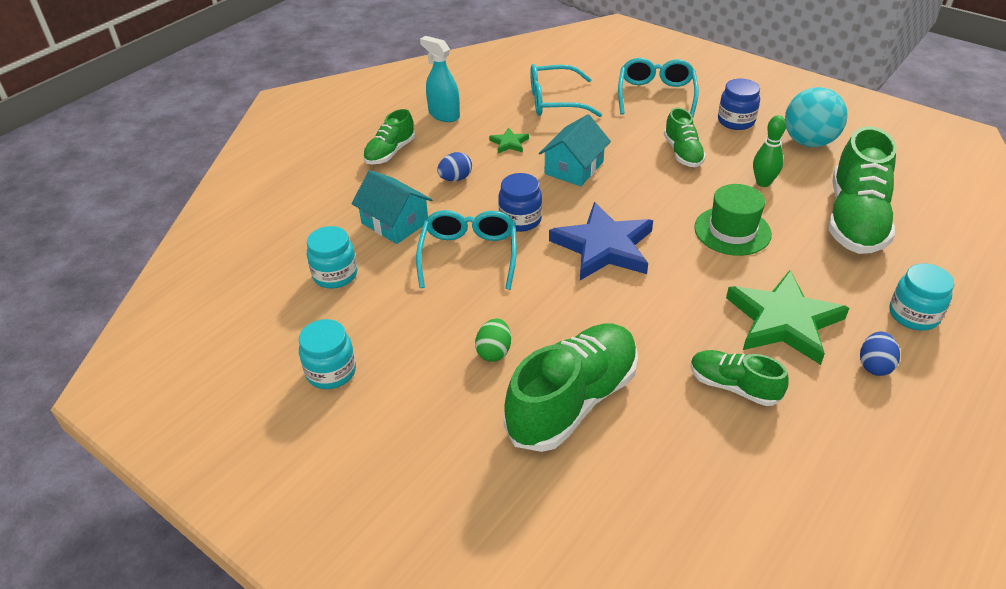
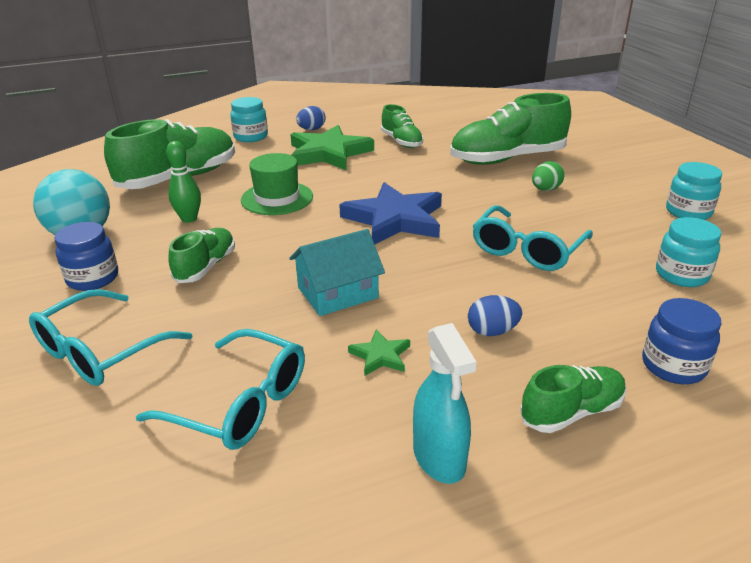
camera: 150 degrees left, 10 degrees down
turquoise house [352,170,432,244] -> none
blue jar [498,173,542,232] -> blue jar moved to [642,298,721,384]

